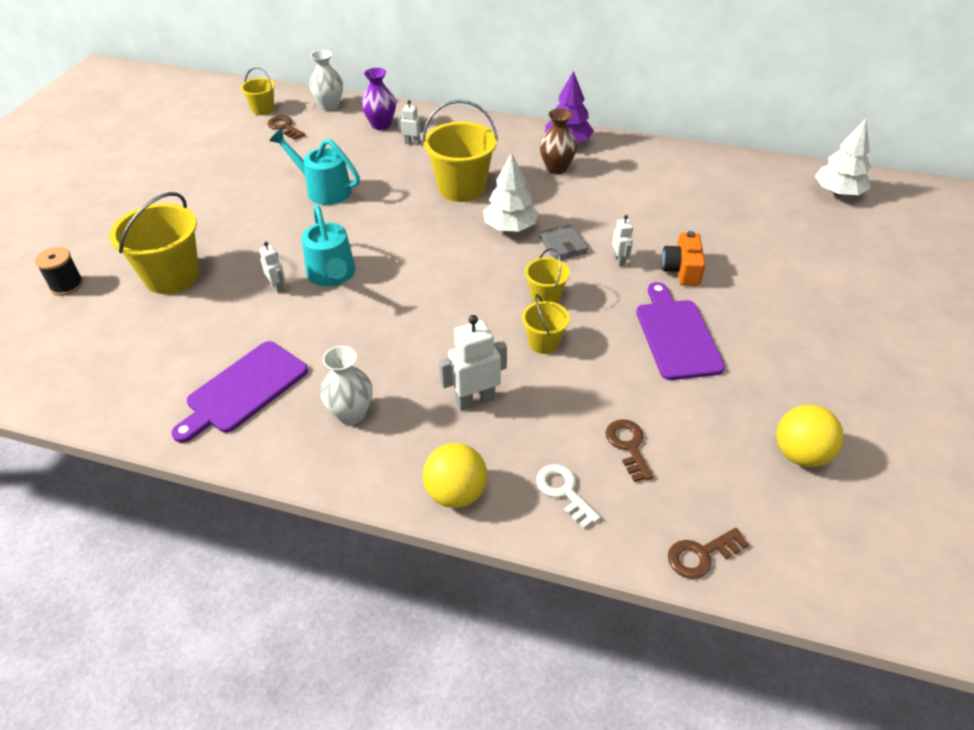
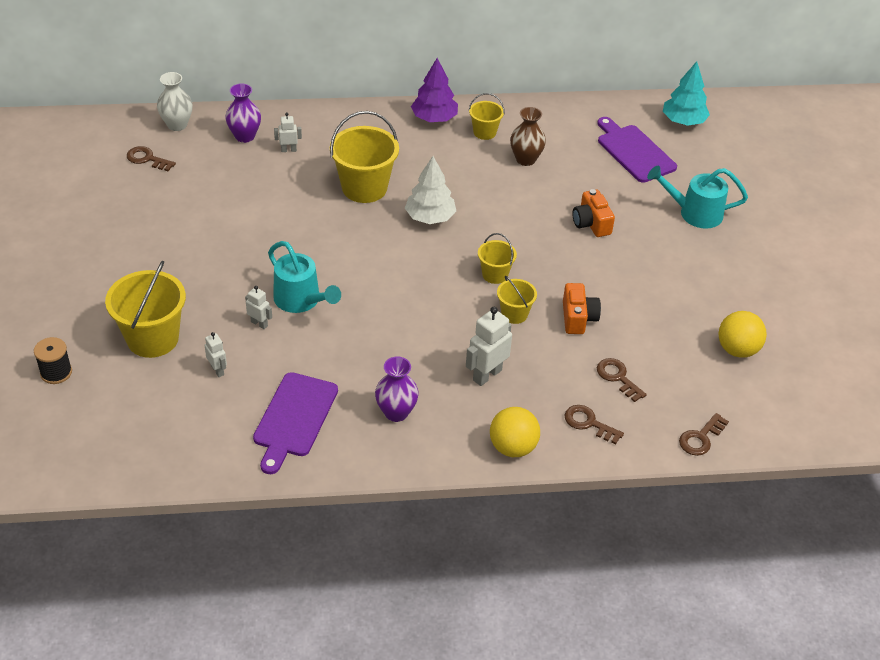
camera: 25 degrees left, 0 degrees up
yellow bucket [241,67,275,115] -> yellow bucket moved to [469,93,505,140]
turquoise watering can [269,129,360,205] -> turquoise watering can moved to [647,166,748,229]
white vase [320,346,373,425] -> purple vase [375,357,419,422]
white key [536,464,601,528] -> brown key [565,405,624,444]
grey wallet [539,224,588,260] -> none
brown vase [540,109,577,174] -> brown vase moved to [510,107,546,166]
white robot [612,215,633,267] -> white robot moved to [204,332,227,377]
purple cutting board [636,282,725,380] -> purple cutting board moved to [597,117,677,183]
white tree [815,119,871,196] -> turquoise tree [663,61,710,126]
none -> orange camera [563,283,601,334]

